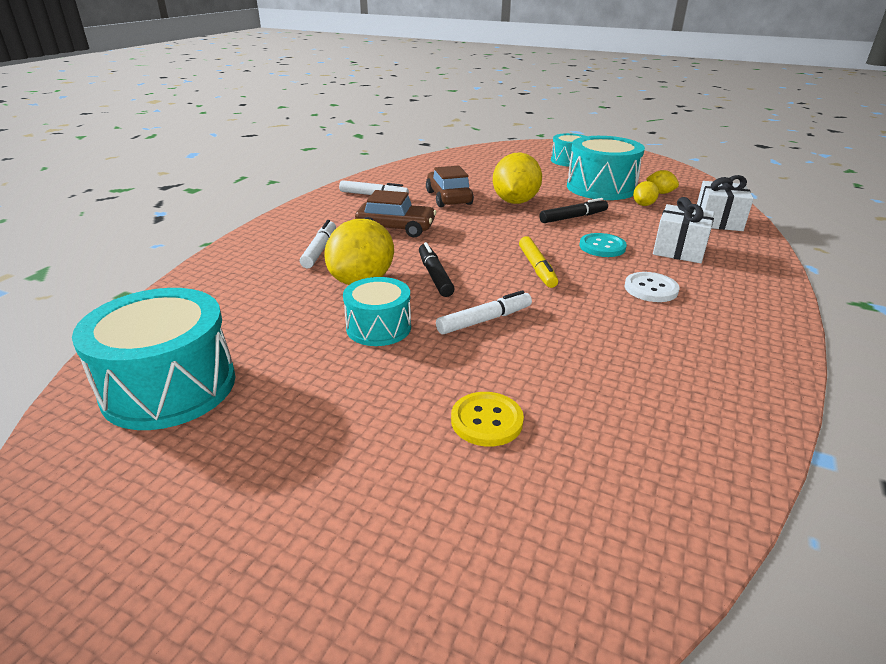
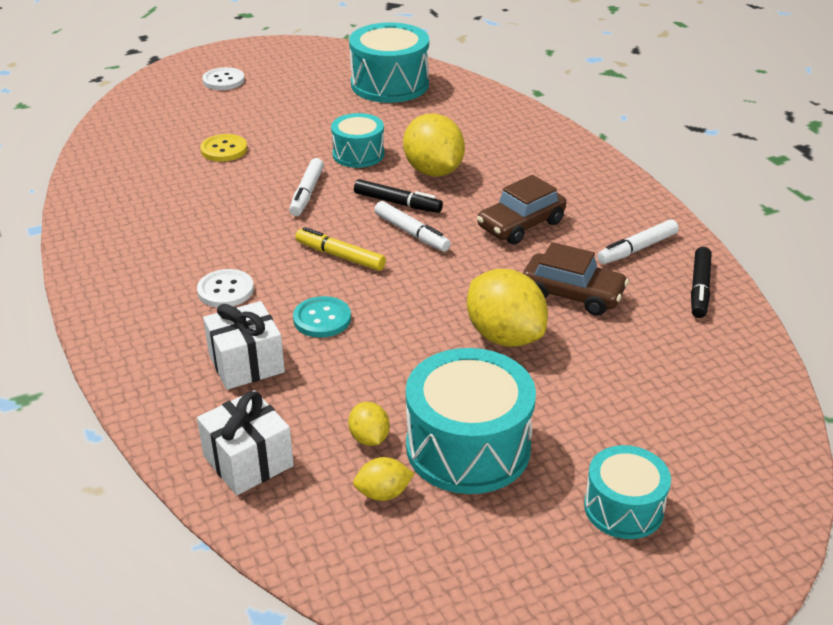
camera: 130 degrees right, 5 degrees up
white marker [300,220,336,268] -> white marker moved to [374,201,451,252]
black marker [539,198,608,223] -> black marker moved to [691,247,712,318]
none -> white button [202,67,245,90]

